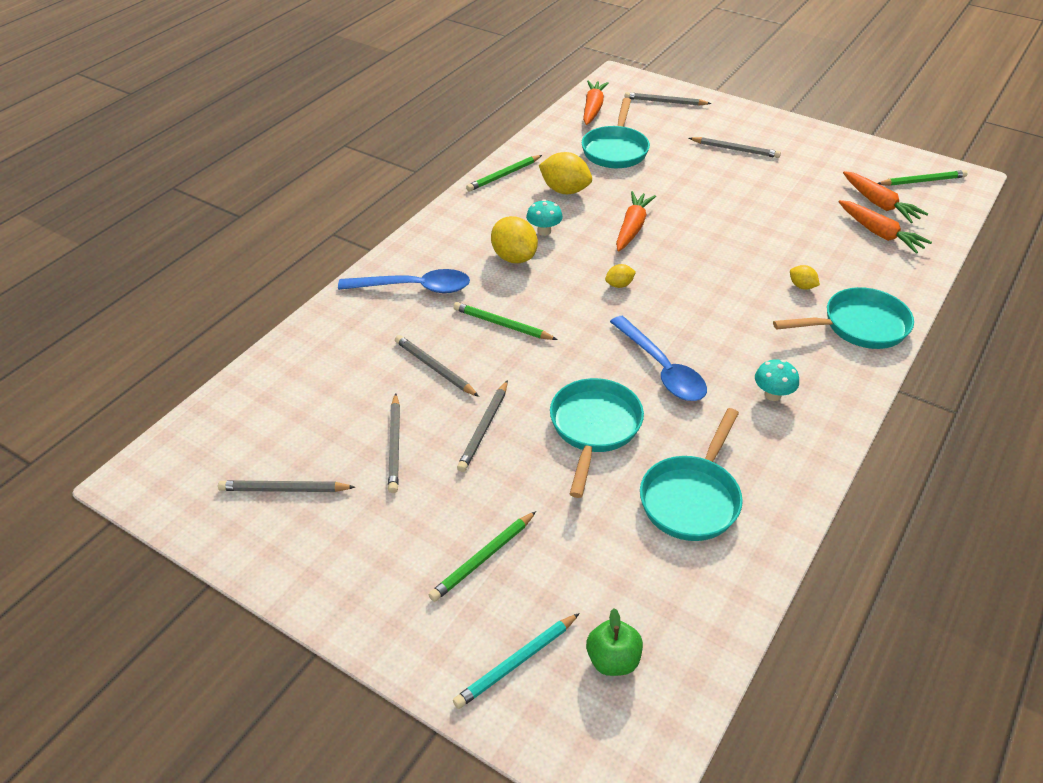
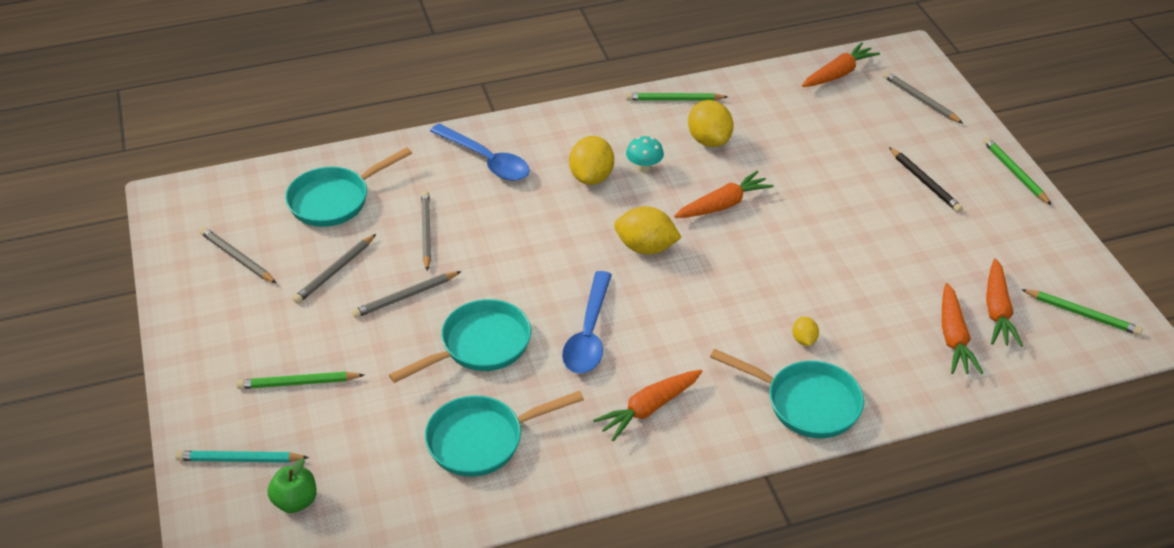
camera: 40 degrees right, 0 degrees up
green pencil [453,302,558,340] -> green pencil moved to [983,137,1051,205]
turquoise pan [582,98,650,168] -> turquoise pan moved to [285,147,412,227]
yellow lemon [605,264,636,288] -> yellow lemon [614,207,682,254], size x1.95
grey pencil [689,137,781,158] -> black pencil [889,147,963,212]
turquoise mushroom [755,359,799,401] -> orange carrot [593,370,702,441]

